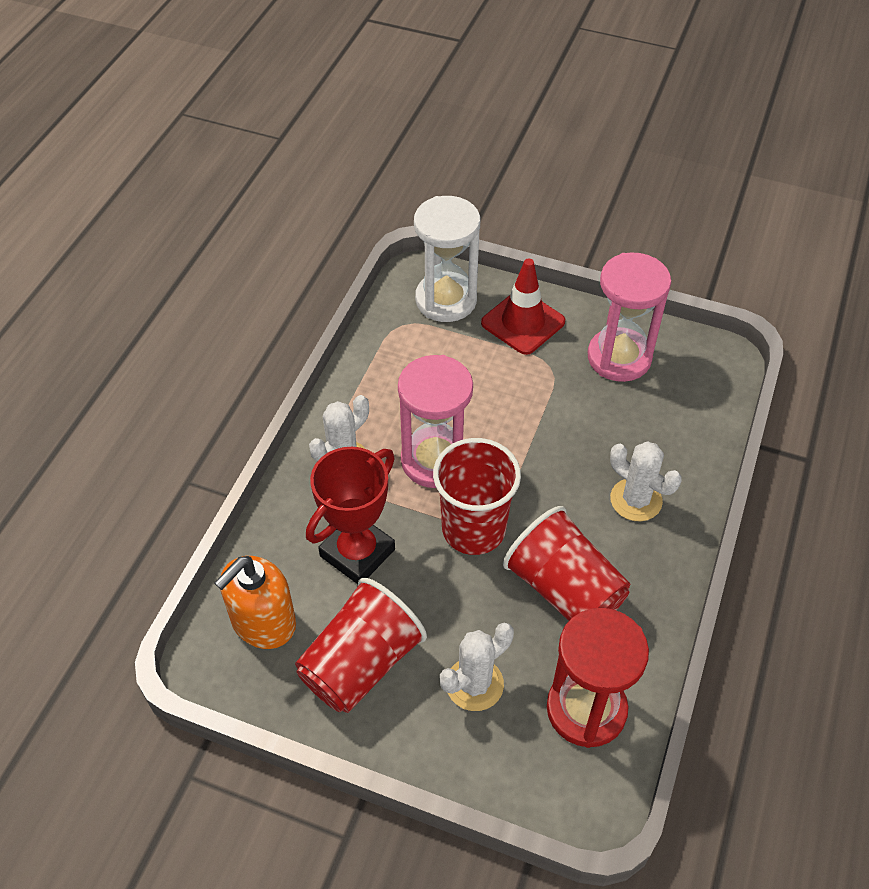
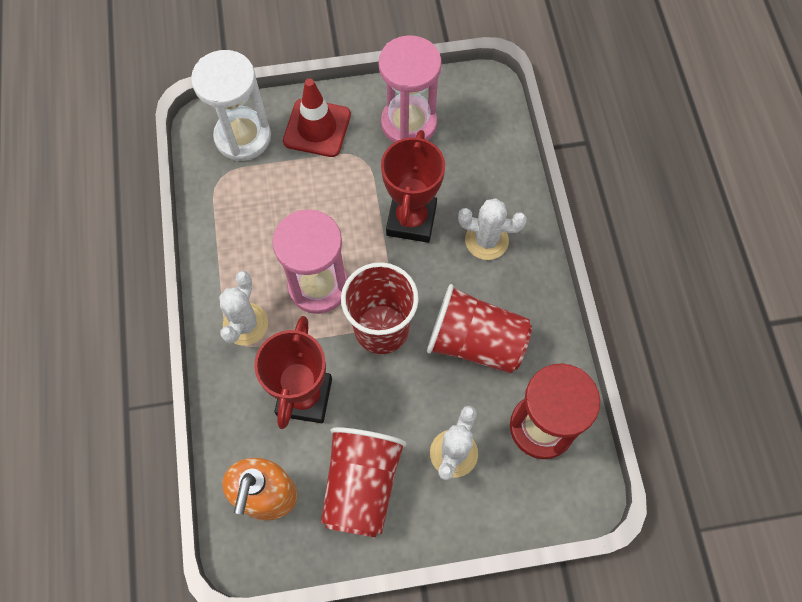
camera: 30 degrees left, 15 degrees up
none -> red trophy [381,130,445,243]

